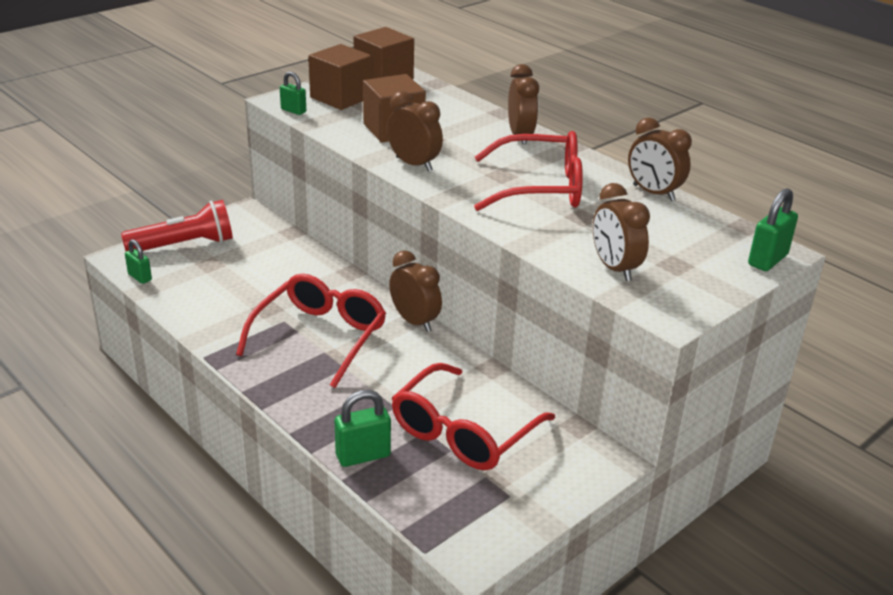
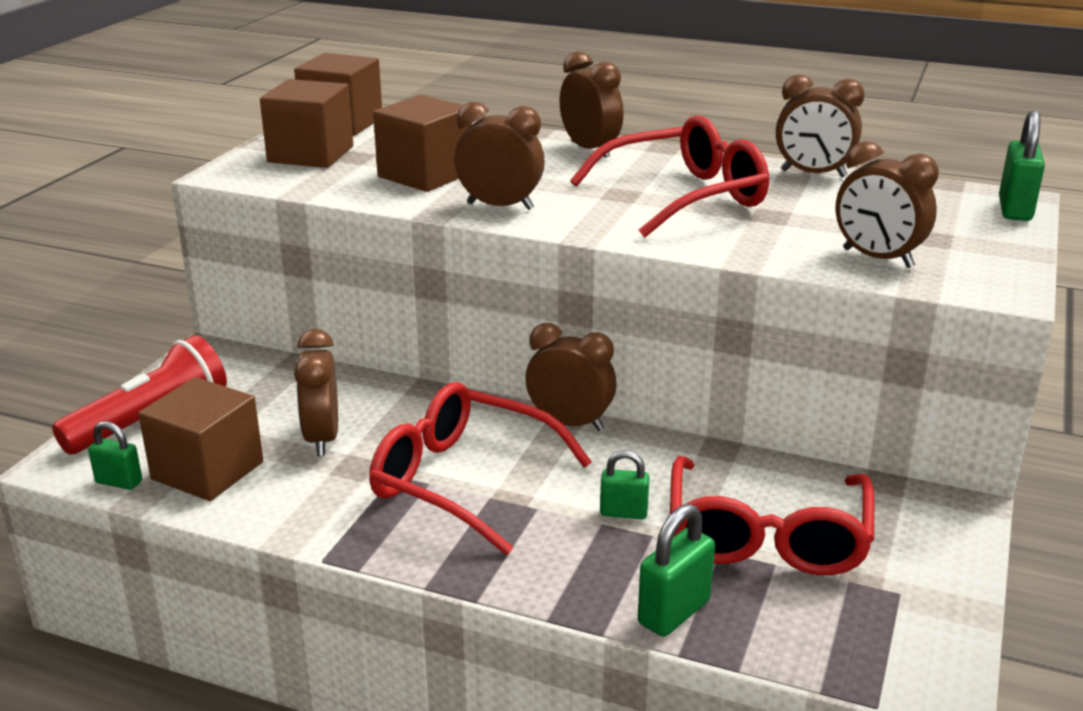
camera: 25 degrees left, 5 degrees down
red glasses [236,274,386,388] -> red glasses turned 60 degrees counterclockwise [369,382,592,555]
green padlock [280,72,306,115] -> green padlock moved to [600,450,650,519]
none -> brown cube [138,377,263,501]
none -> brown clock [294,329,338,456]

